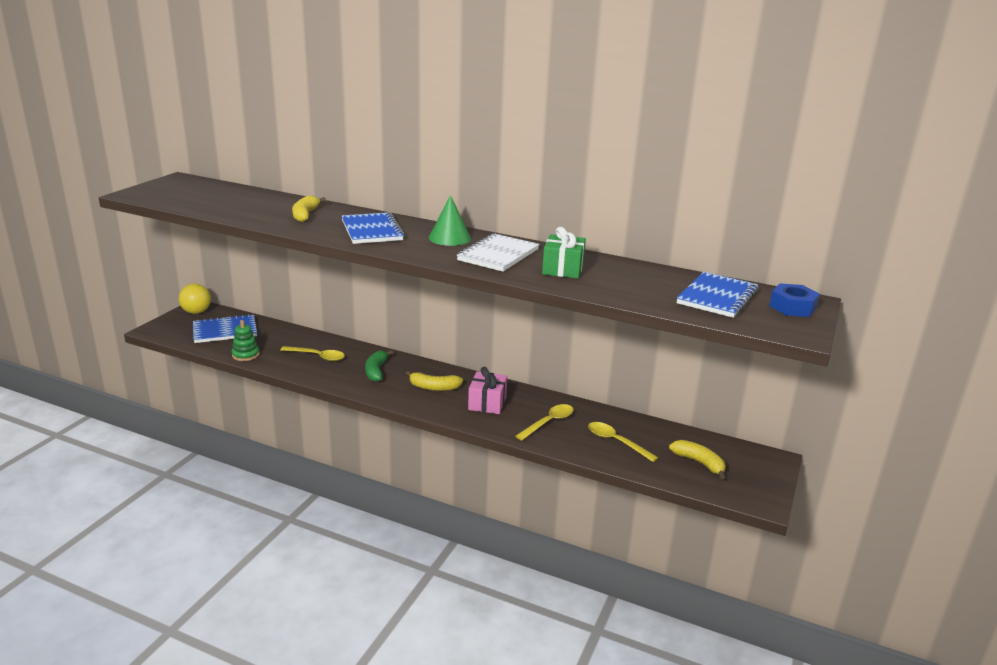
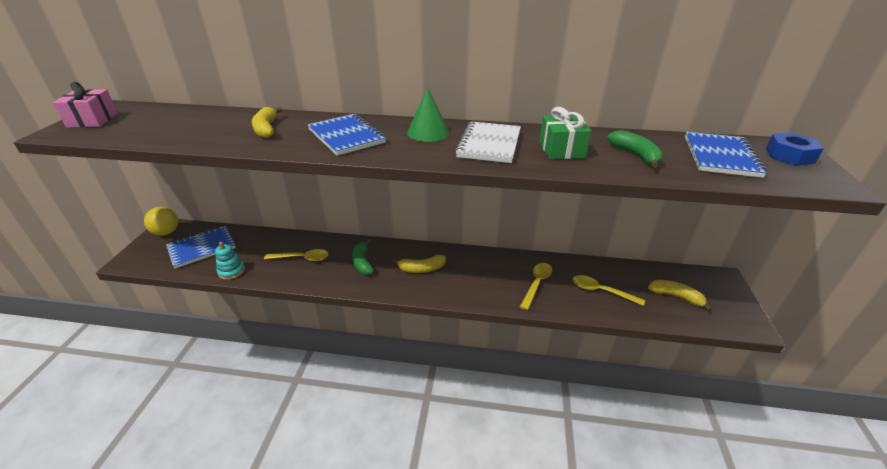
camera: 15 degrees left, 10 degrees up
green stacking toy [232,320,260,361] -> turquoise stacking toy [215,242,245,280]
pink gift [468,367,507,414] -> pink gift moved to [53,82,118,128]
none -> green banana [607,130,663,168]

